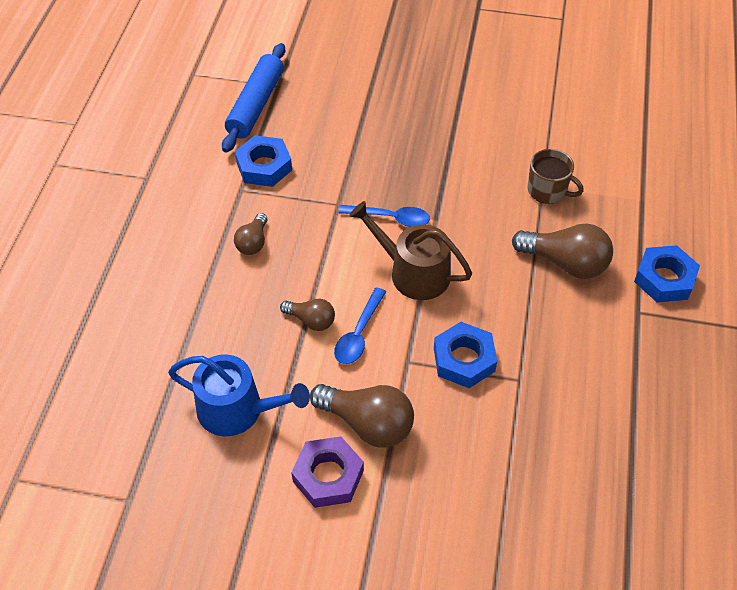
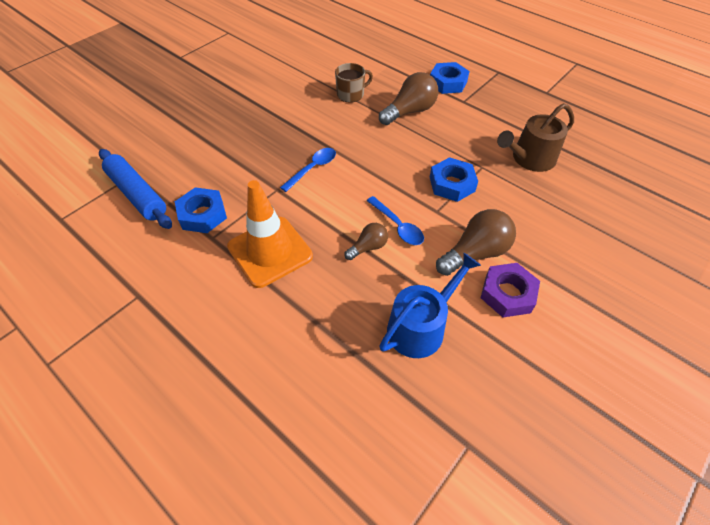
camera: 60 degrees left, 0 degrees up
brown light bulb [234,213,267,255] -> orange traffic cone [227,180,313,288]
brown watering can [349,201,472,300] -> brown watering can moved to [497,103,574,172]

